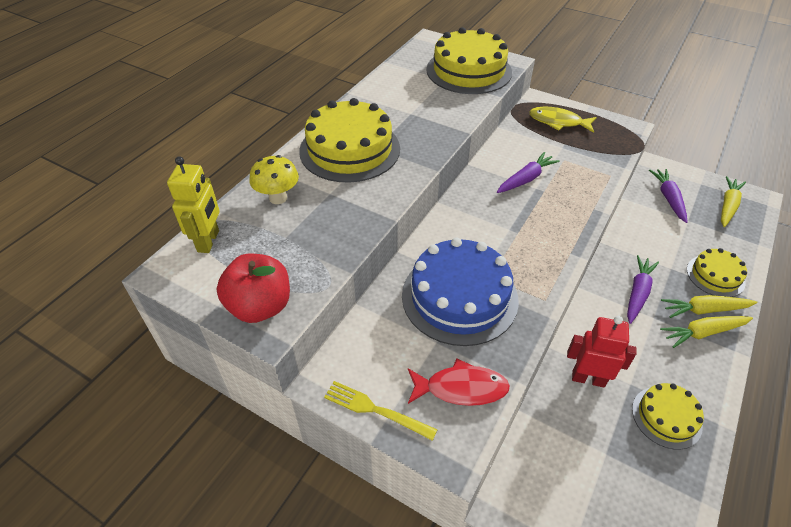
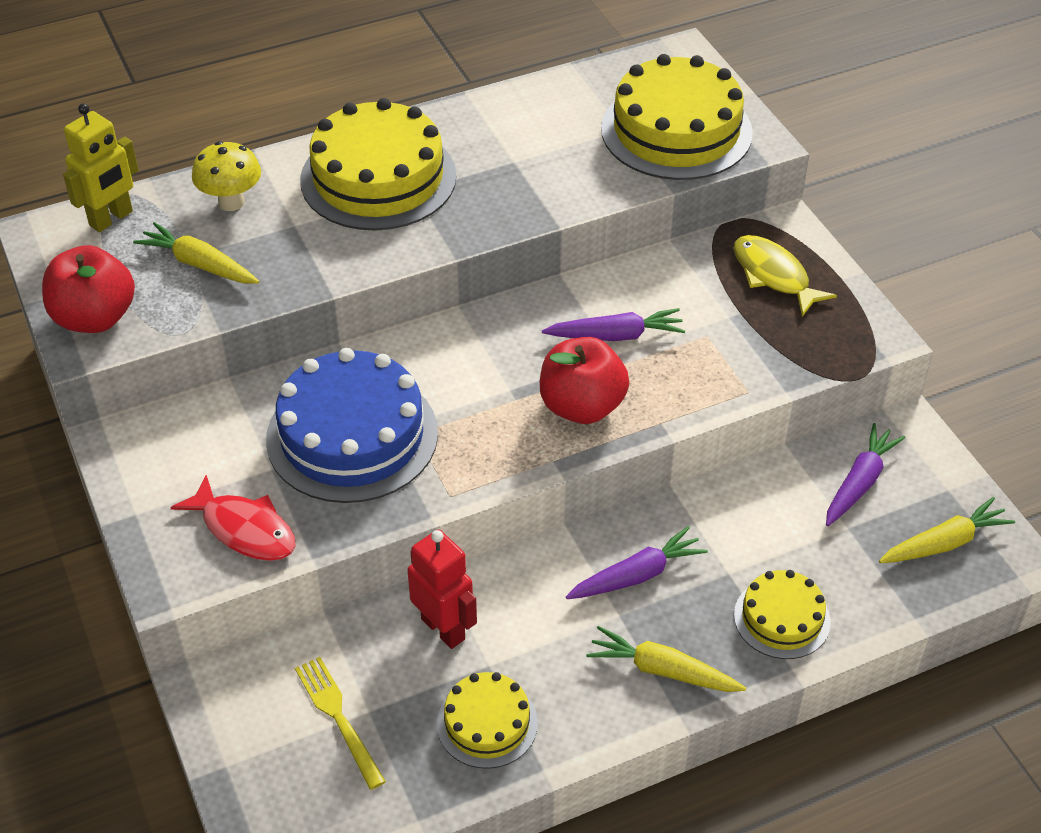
camera: 35 degrees right, 0 degrees up
yellow fork [324,381,438,441] -> yellow fork moved to [295,657,386,790]
yellow carrot [661,295,758,318] -> yellow carrot moved to [133,222,259,284]
none -> red apple [540,337,629,424]

